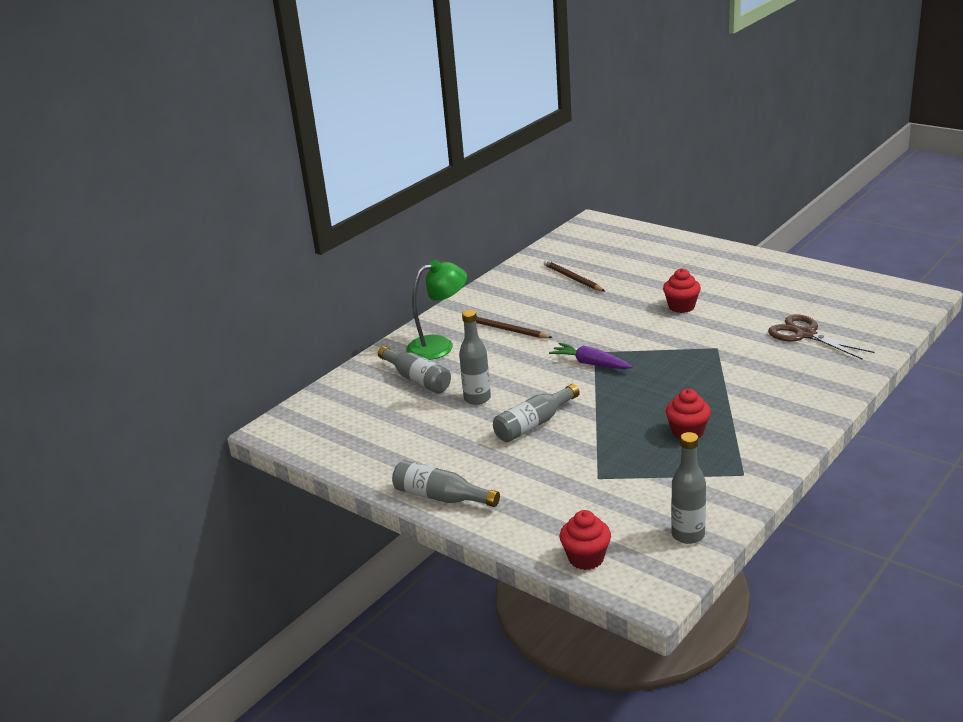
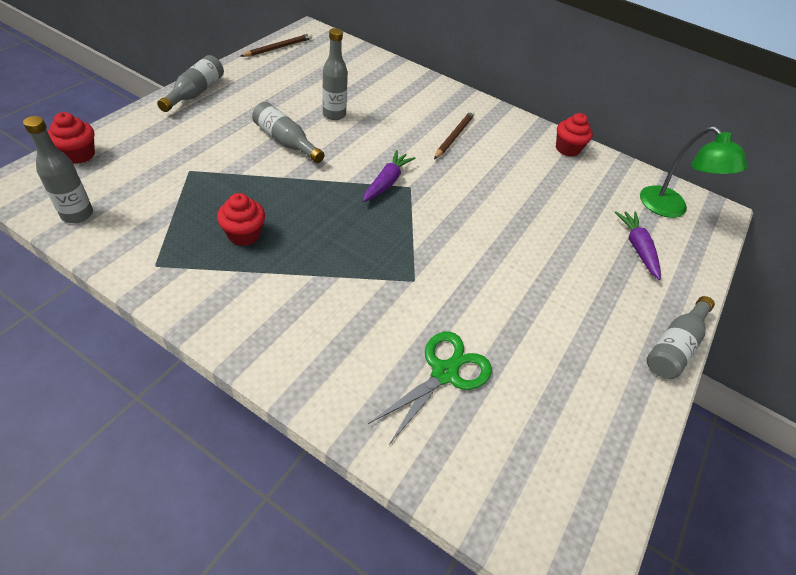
camera: 75 degrees right, 20 degrees up
grey bottle [378,346,451,393] -> grey bottle moved to [647,296,715,379]
green lamp [406,260,467,360] -> green lamp moved to [640,126,748,218]
brown pencil [544,260,605,291] -> brown pencil moved to [241,33,312,57]
red cupcake [663,268,701,313] -> red cupcake moved to [556,113,593,157]
brown scissors [768,314,875,360] -> green scissors [368,331,492,445]
none -> purple carrot [615,211,661,280]

